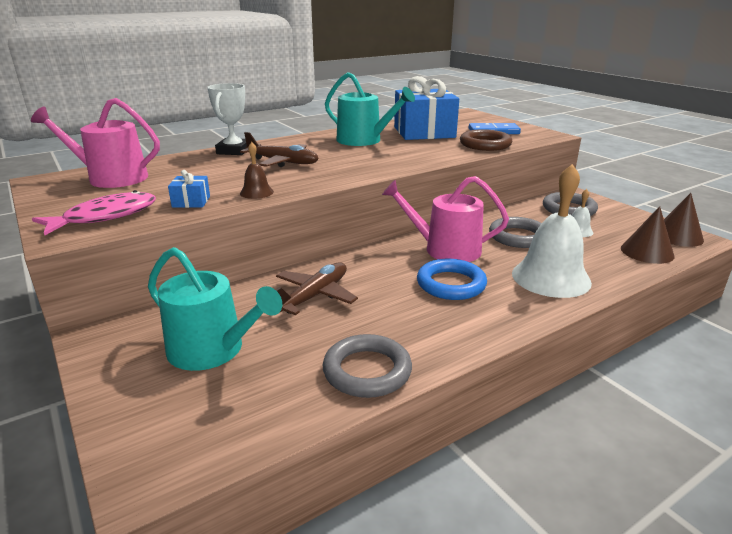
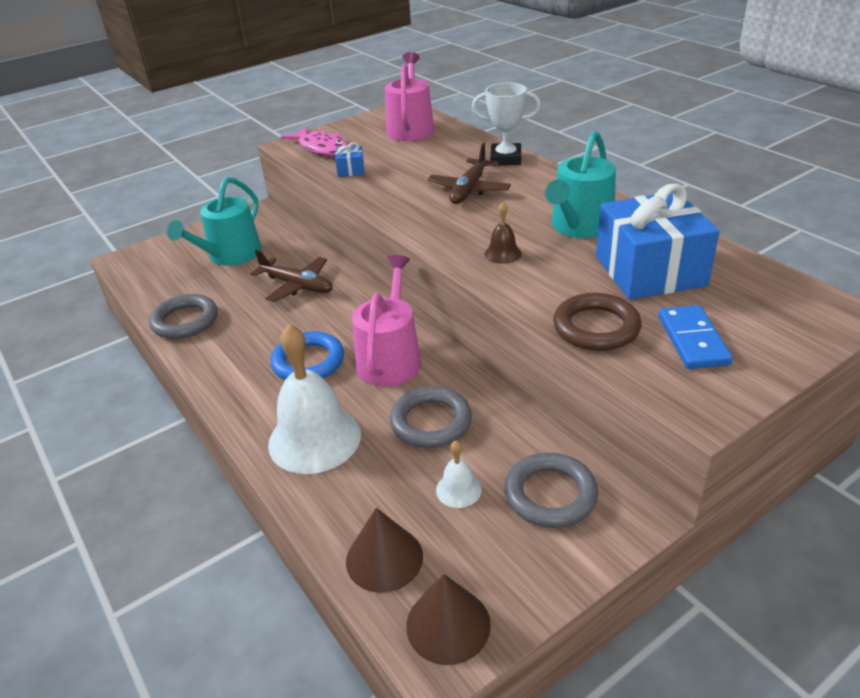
camera: 90 degrees right, 10 degrees up
brown bell [240,142,274,199] -> brown bell moved to [484,202,522,264]

